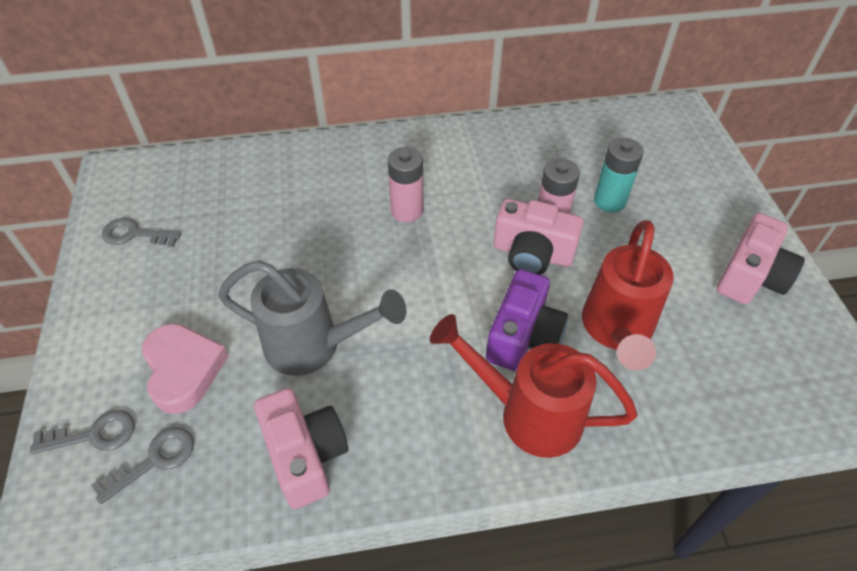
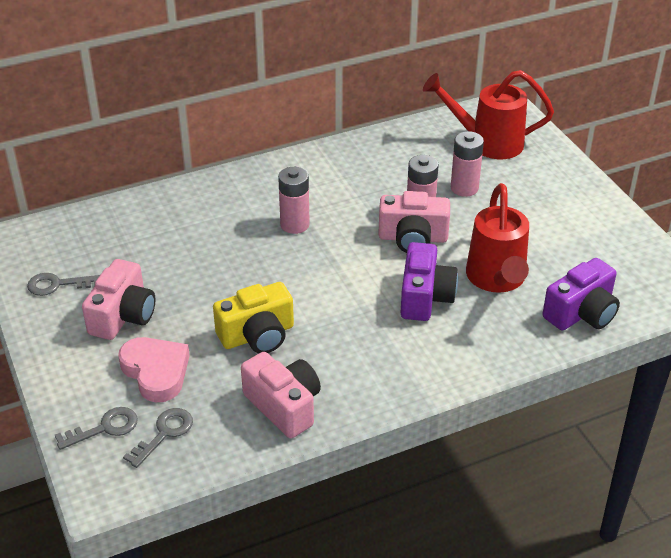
camera: 15 degrees left, 10 degrees down
grey watering can [218,260,406,376] -> yellow camera [213,282,294,353]
red watering can [430,314,637,458] -> red watering can moved to [423,70,554,159]
turquoise battery [594,138,644,213] -> pink battery [451,131,484,197]
pink camera [717,213,805,304] -> pink camera moved to [82,259,156,340]
none -> purple camera [543,258,620,330]

